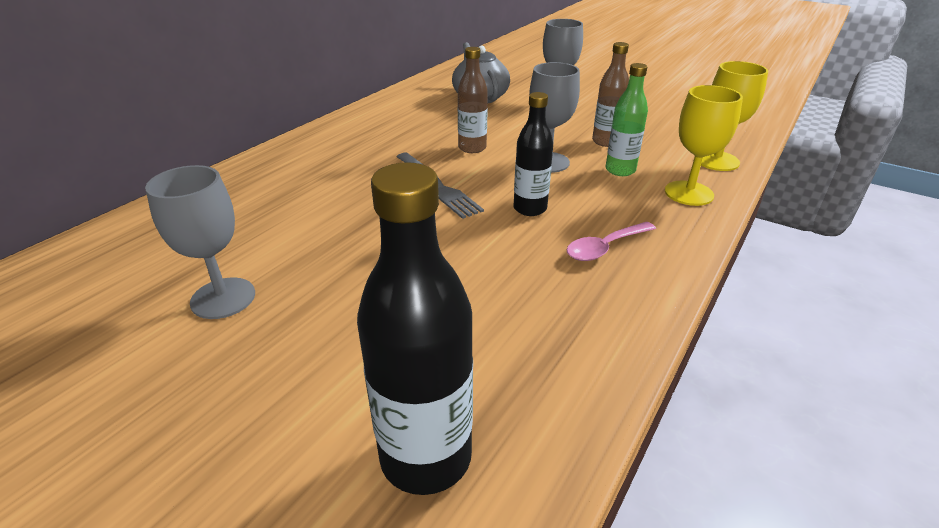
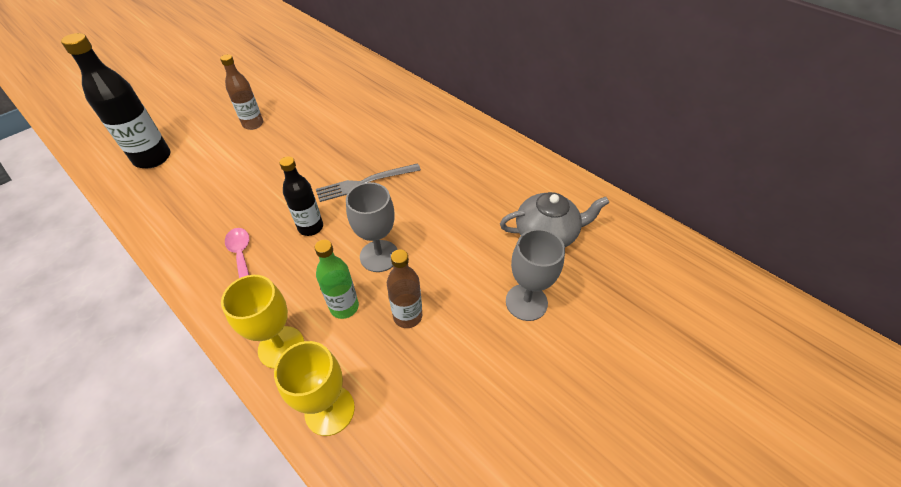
camera: 100 degrees right, 15 degrees up
grey goblet [145,165,255,319] -> none
brown bottle [458,47,488,153] -> brown bottle moved to [220,54,263,130]

